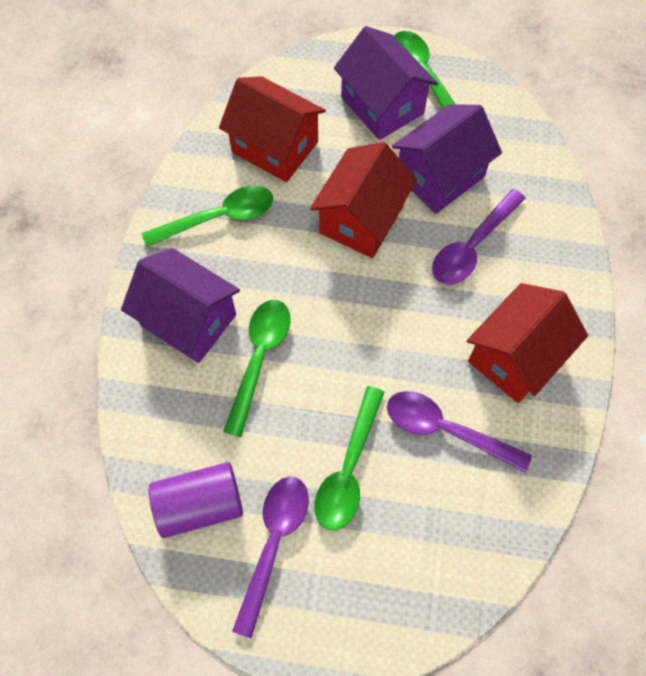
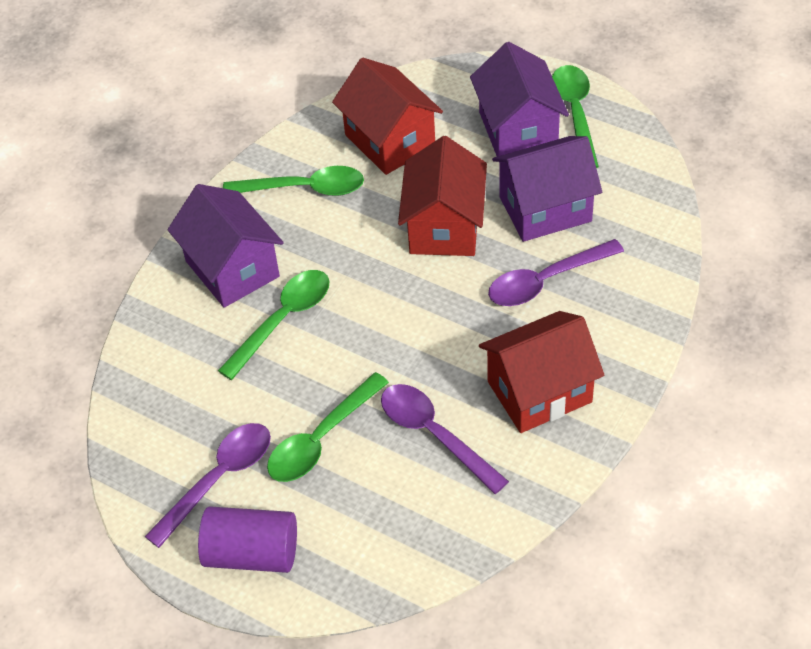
camera: 25 degrees right, 15 degrees down
purple cylinder [149,462,243,538] -> purple cylinder moved to [198,506,297,573]
red house [310,142,417,258] -> red house turned 45 degrees counterclockwise [398,136,487,256]

